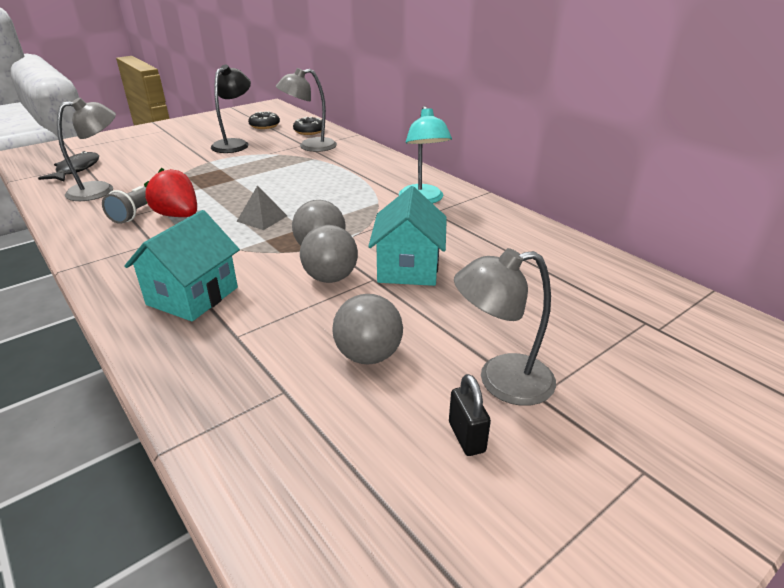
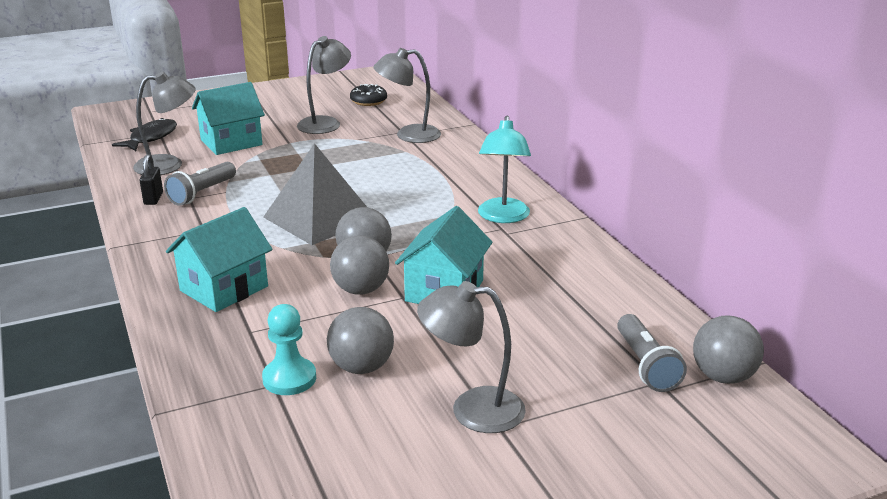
camera: 15 degrees right, 5 degrees down
red strawberry [144,168,197,217] -> none
black lamp [211,65,251,153] -> grey lamp [297,36,351,134]
grey pyramid [236,185,287,230] -> grey pyramid [263,143,367,245], size x2.08
black donut [293,116,322,135] -> none
black padlock [449,374,491,456] -> black padlock moved to [140,154,163,205]
none -> turquoise house [192,82,265,155]
none -> turquoise pawn [262,304,316,395]
none -> grey flashlight [617,314,687,392]
none -> grey ball [693,315,764,384]

